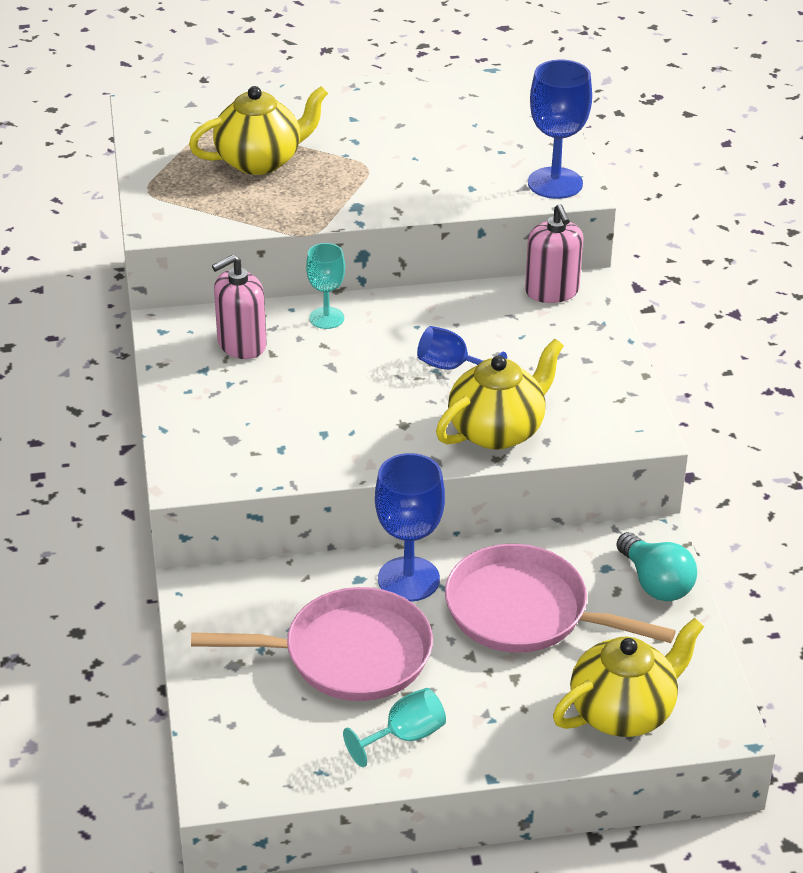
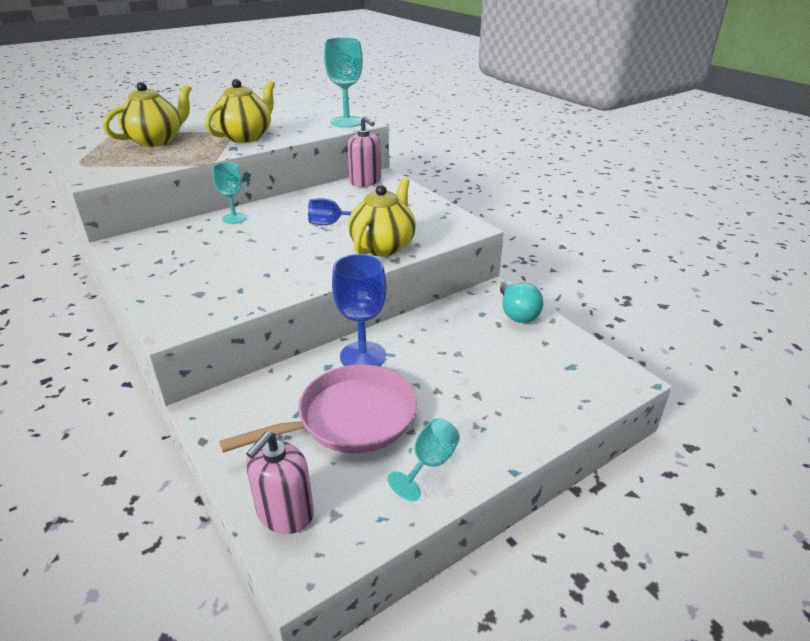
camera: 25 degrees left, 5 degrees down
pink soap dispenser [212,254,267,359] -> pink soap dispenser moved to [246,432,314,534]
pink pan [445,544,676,653] -> none
blue goblet [528,60,592,199] -> turquoise goblet [324,37,363,128]
yellow teapot [553,618,704,737] -> yellow teapot moved to [205,79,275,143]
turquoise light bulb [616,532,697,601] -> turquoise light bulb turned 45 degrees clockwise [500,281,544,323]

